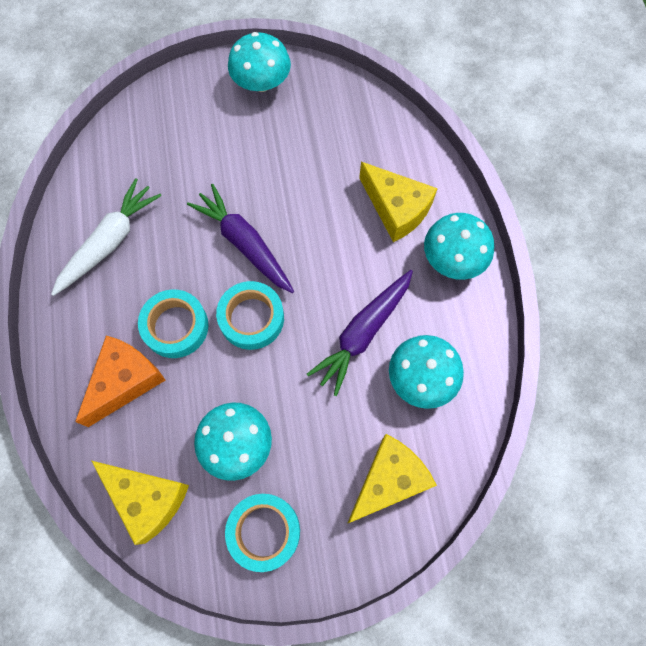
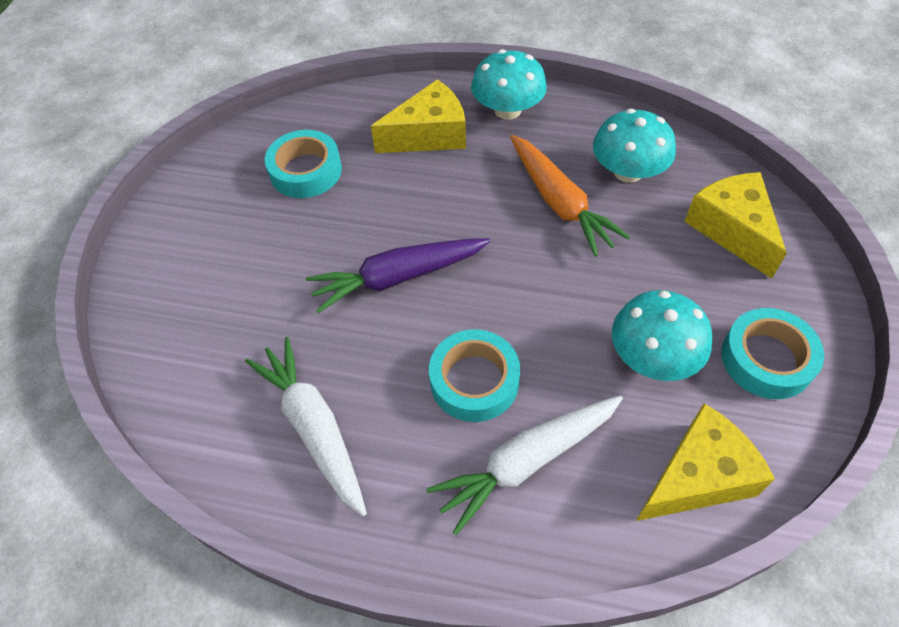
camera: 65 degrees left, 15 degrees down
orange cheese [75,336,165,427] -> white carrot [426,396,623,535]
turquoise tape [216,281,284,350] -> turquoise tape moved to [265,130,342,198]
turquoise mushroom [228,32,291,92] -> none
purple carrot [307,270,413,396] -> orange carrot [510,135,630,257]

